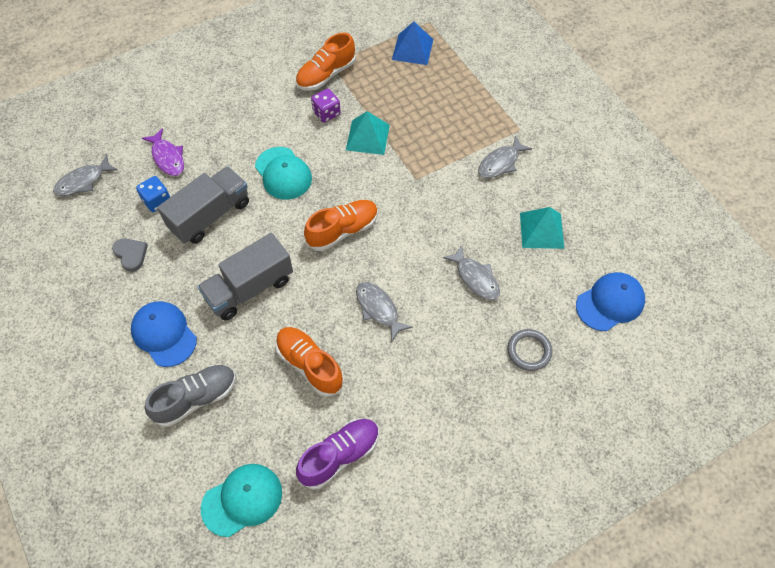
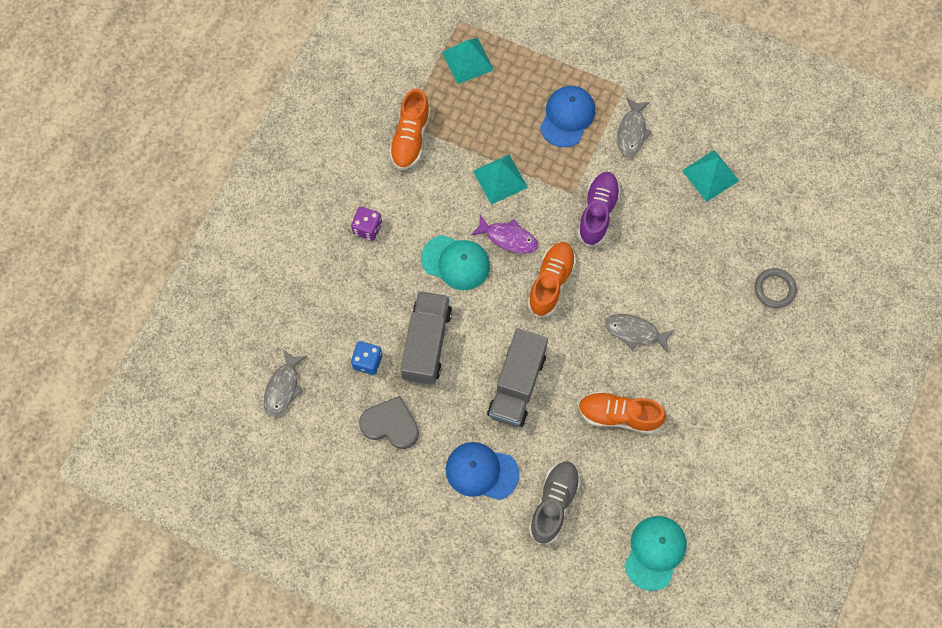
camera: 35 degrees left, 10 degrees up
grey heart [112,238,148,272] -> grey heart [359,396,419,449], size x1.50
purple fish [142,128,184,176] -> purple fish moved to [470,215,538,254]
purple shoe [296,419,379,490] -> purple shoe moved to [577,172,621,247]
purple dice [311,88,341,123] -> purple dice moved to [351,207,382,241]
blue pyramid [392,21,433,65] -> turquoise pyramid [442,38,494,84]
grey fish [443,245,500,300] -> none
blue cap [576,272,645,331] -> blue cap moved to [540,86,595,147]

